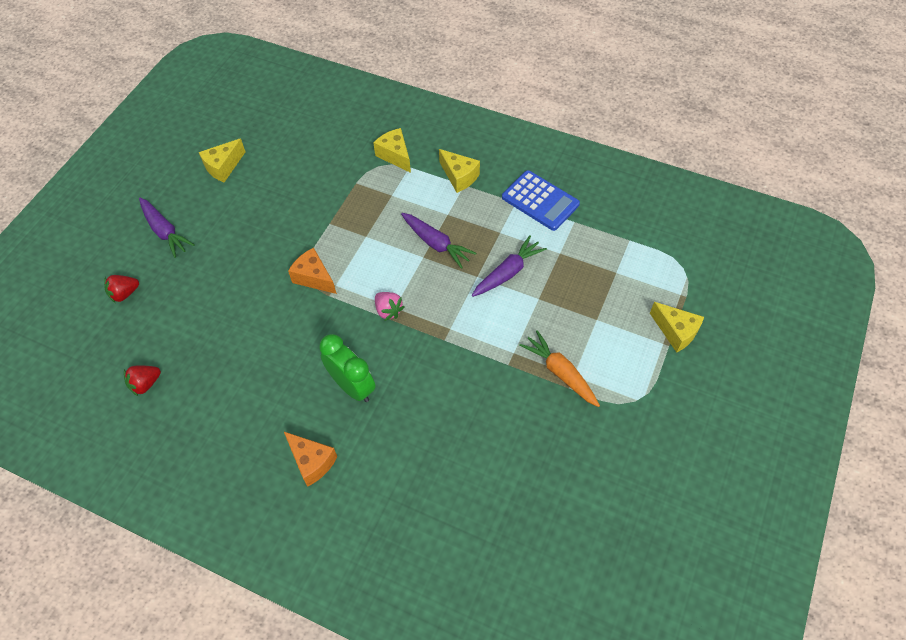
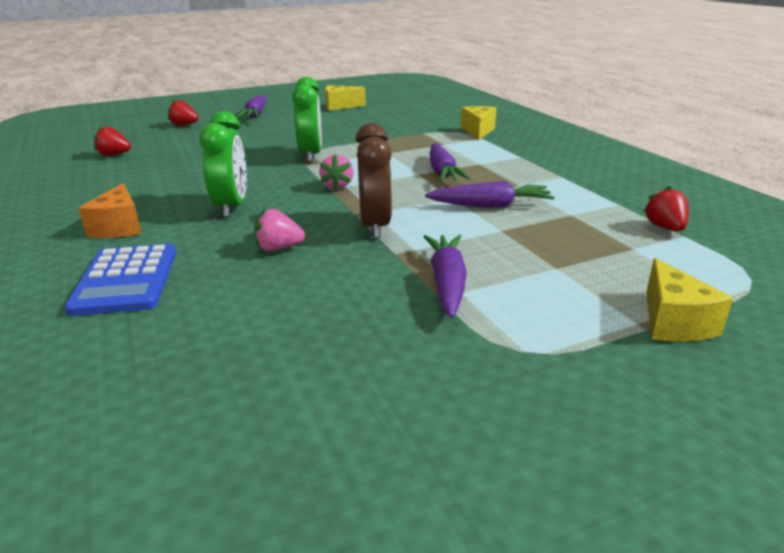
camera: 40 degrees right, 30 degrees down
orange cheese [288,248,337,294] -> green clock [292,77,322,162]
yellow cheese [439,149,480,193] -> none
blue calculator [502,170,580,231] -> blue calculator moved to [64,244,176,316]
orange carrot [519,330,600,407] -> purple carrot [423,235,467,318]
none -> pink strawberry [254,208,305,251]
none -> brown clock [355,123,392,238]
none -> red strawberry [643,186,689,231]

